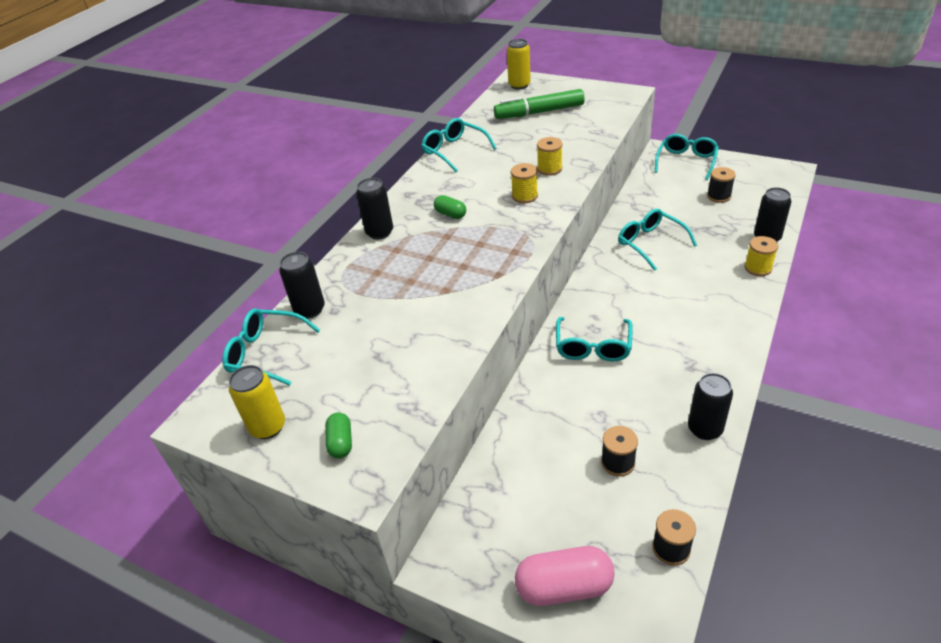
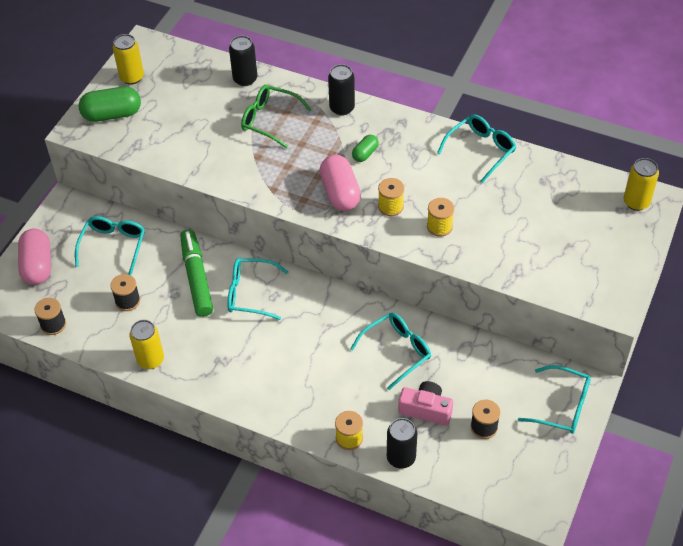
camera: 85 degrees right, 10 degrees up
turquoise glasses [222,308,320,386] -> turquoise glasses moved to [75,216,145,275]
green capsule [325,412,352,459] -> green capsule [79,86,141,122], size x1.85
green marker [494,89,585,119] -> green marker moved to [180,230,213,317]
black can [688,373,733,440] -> yellow can [130,320,164,369]
none -> green glasses [241,85,312,148]
none -> pink capsule [319,155,361,211]
none -> pink camera [398,381,453,425]

